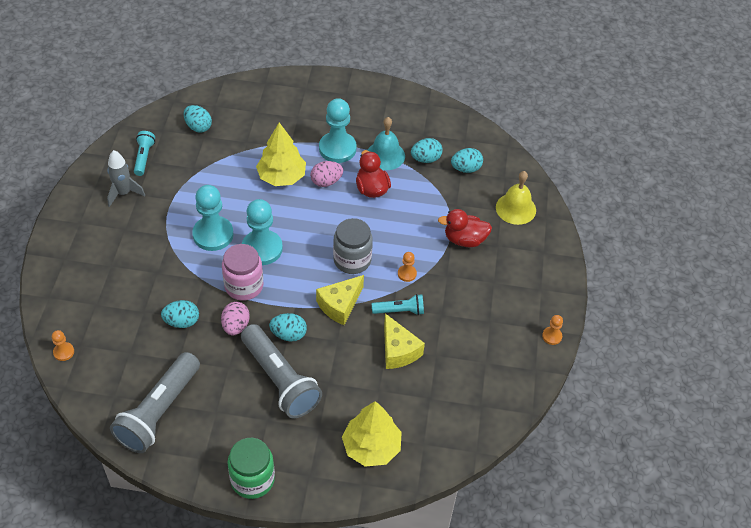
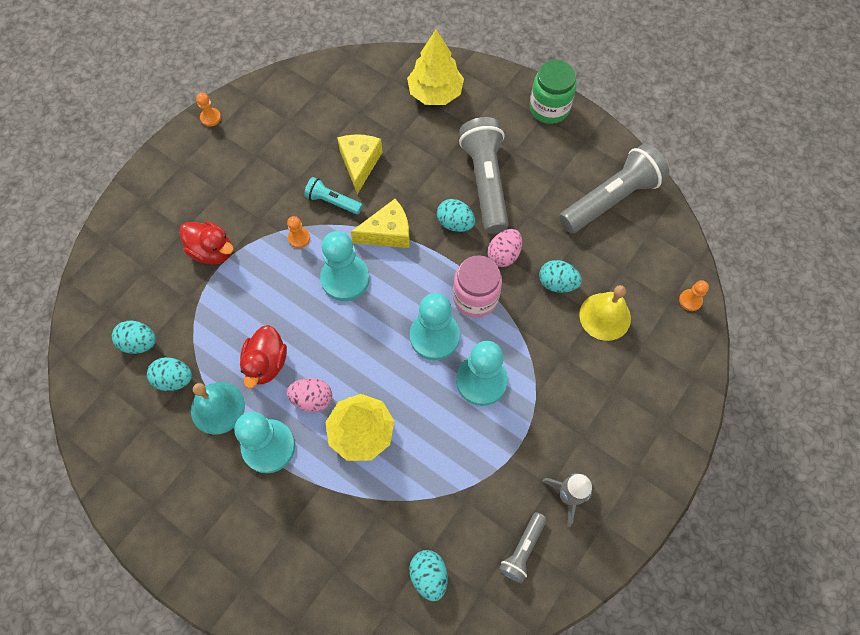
camera: 150 degrees left, 15 degrees up
turquoise flashlight [134,131,155,176] -> grey flashlight [499,512,547,584]
grey jar [333,218,373,274] -> turquoise pawn [320,231,370,301]
yellow bell [496,171,536,225] -> yellow bell moved to [579,285,631,341]

